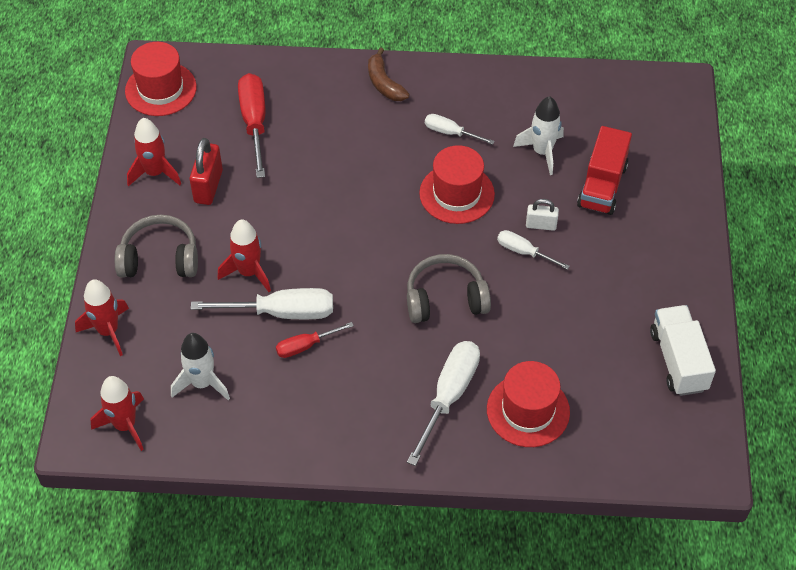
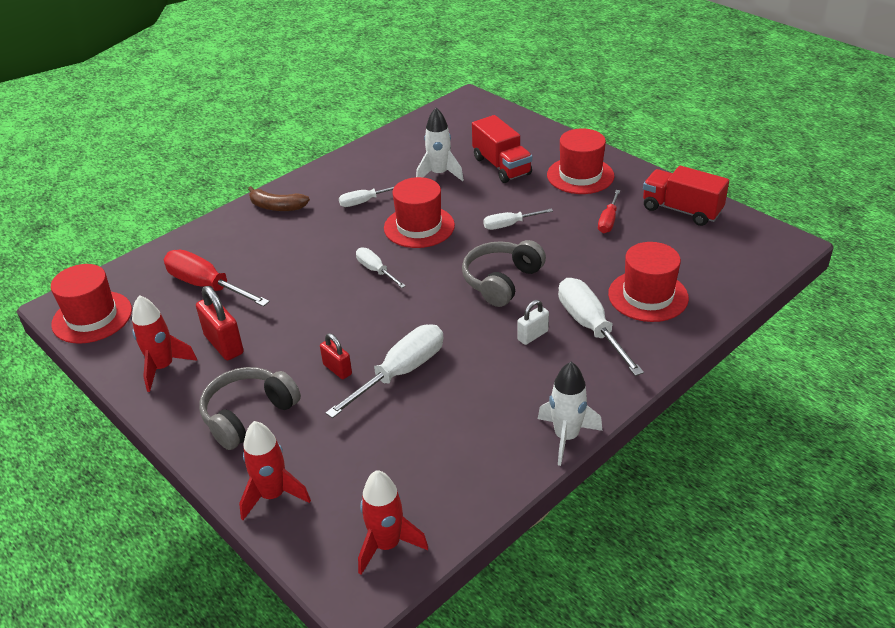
camera: 45 degrees left, 15 degrees down
white rocket [171,333,230,400] -> white rocket moved to [538,362,602,466]
red rocket [218,219,271,292] -> red padlock [320,333,352,379]
red screwdriver [276,322,354,358] -> red screwdriver moved to [598,190,620,233]
white padlock [526,199,559,231] -> white padlock moved to [517,300,549,345]
white truck [650,305,716,396] -> red truck [643,166,729,226]
none -> white screwdriver [356,248,406,288]
none -> red hat [547,128,614,194]

